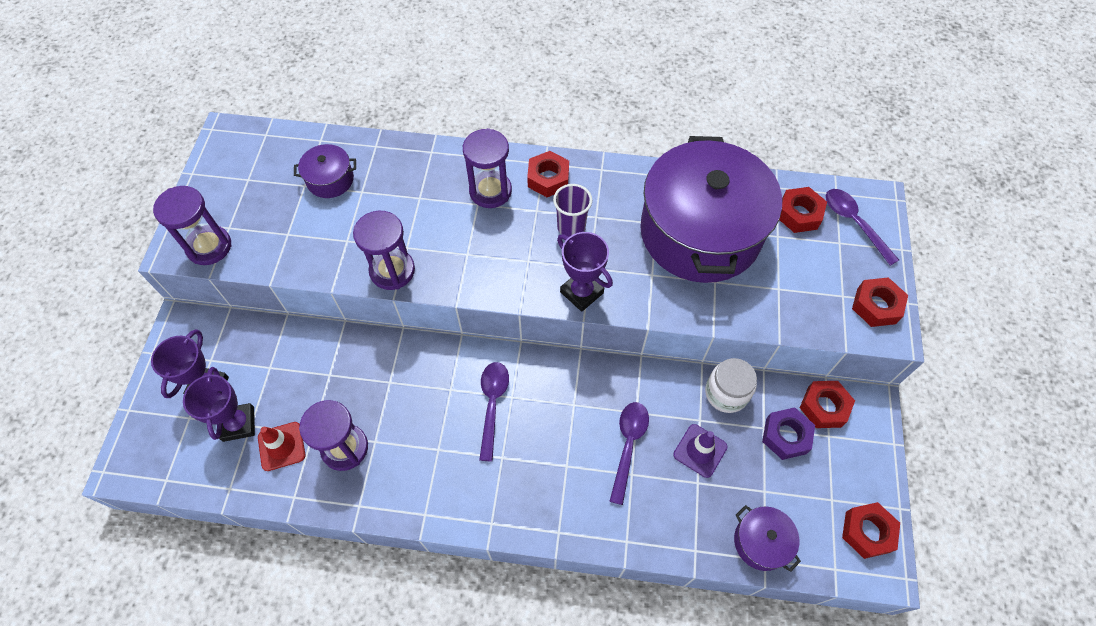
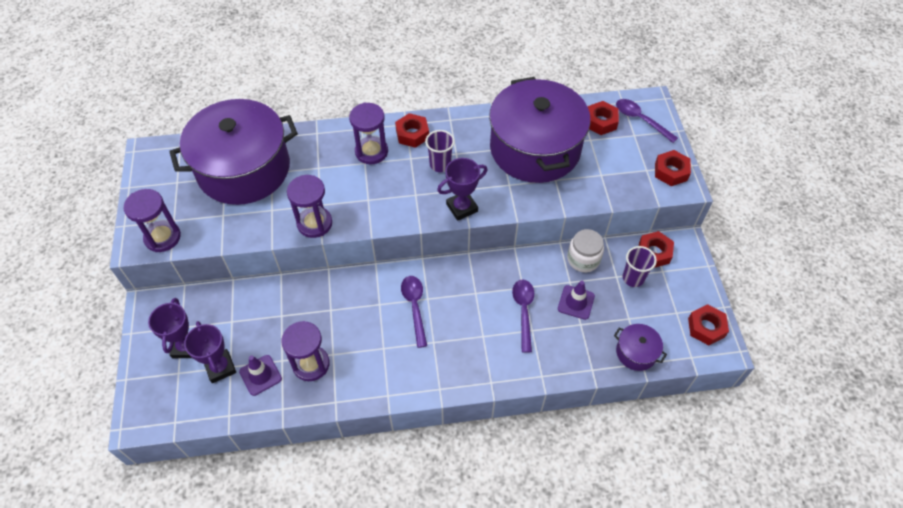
camera: 15 degrees left, 5 degrees down
red traffic cone [258,422,305,471] -> purple traffic cone [239,355,282,396]
purple pot [294,144,356,198] -> purple pot [169,99,298,205], size x2.47
purple trophy [557,232,613,312] -> purple trophy turned 60 degrees counterclockwise [437,158,487,221]
purple nut [762,407,815,460] -> purple cup [623,246,657,287]

